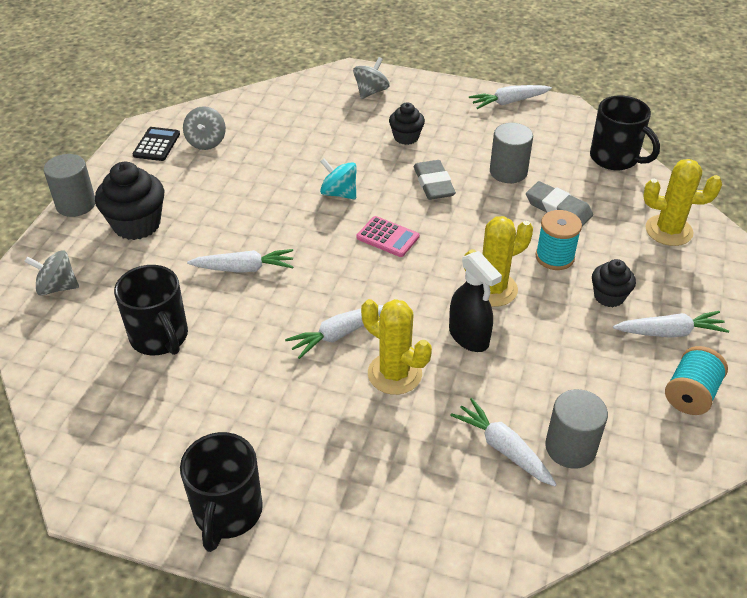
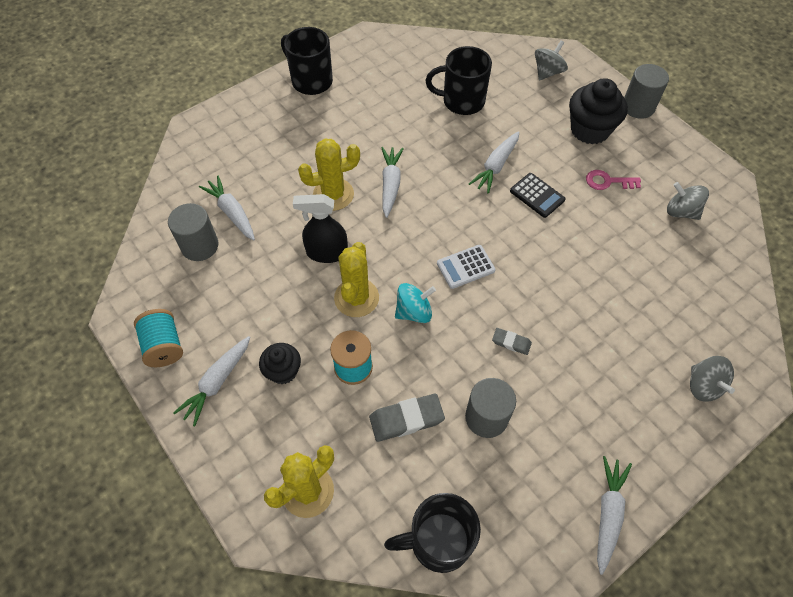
camera: 125 degrees right, 15 degrees up
black calculator [133,127,180,161] -> black calculator moved to [510,173,566,218]
turquoise spinning top [320,158,357,199] -> turquoise spinning top moved to [395,283,436,323]
pink calculator [356,216,420,257] -> white calculator [437,245,496,289]
black cupcake [389,103,425,145] -> none
grey eraser [414,160,456,200] -> grey eraser [492,328,532,355], size x0.57
white carrot [450,398,557,486] -> white carrot turned 120 degrees counterclockwise [199,176,255,241]
none -> pink key [586,170,641,190]

